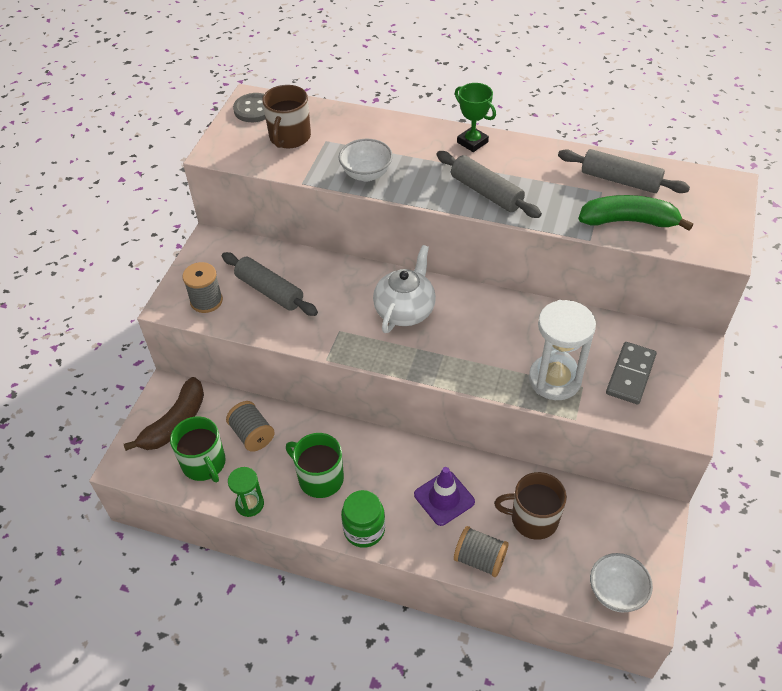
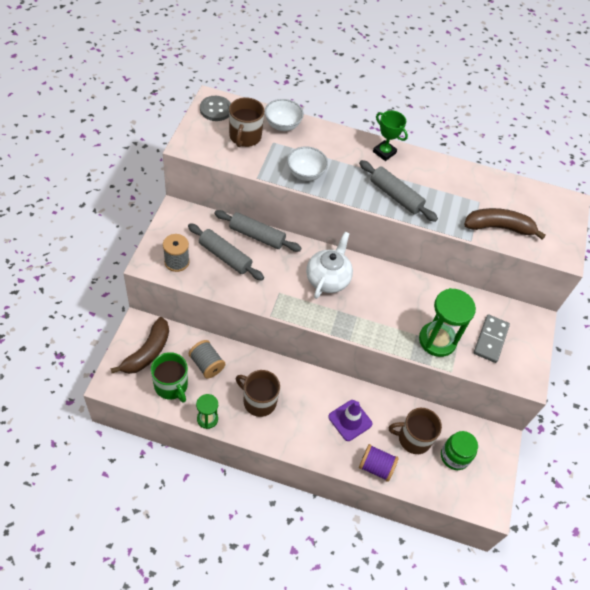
camera: 10 degrees left, 5 degrees up
green mug [286,433,344,498] -> brown mug [236,370,280,417]
green jar [341,490,385,548] -> green jar moved to [441,431,478,470]
grey spool [454,526,508,577] -> purple spool [359,444,399,482]
white hourglass [529,300,596,400] -> green hourglass [419,288,476,357]
grey rolling pin [558,149,690,193] -> grey rolling pin moved to [214,210,302,252]
green banana [579,195,693,231] -> brown banana [464,208,546,240]
white bowl [590,553,653,613] -> white bowl moved to [264,99,304,131]

